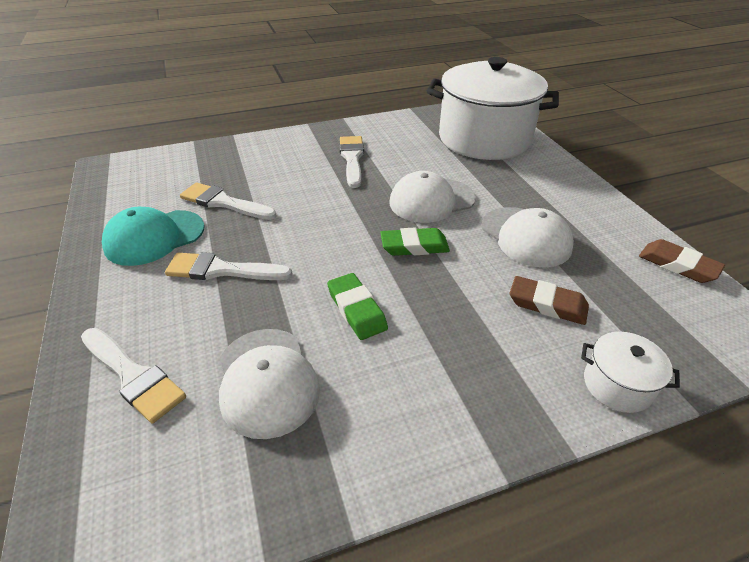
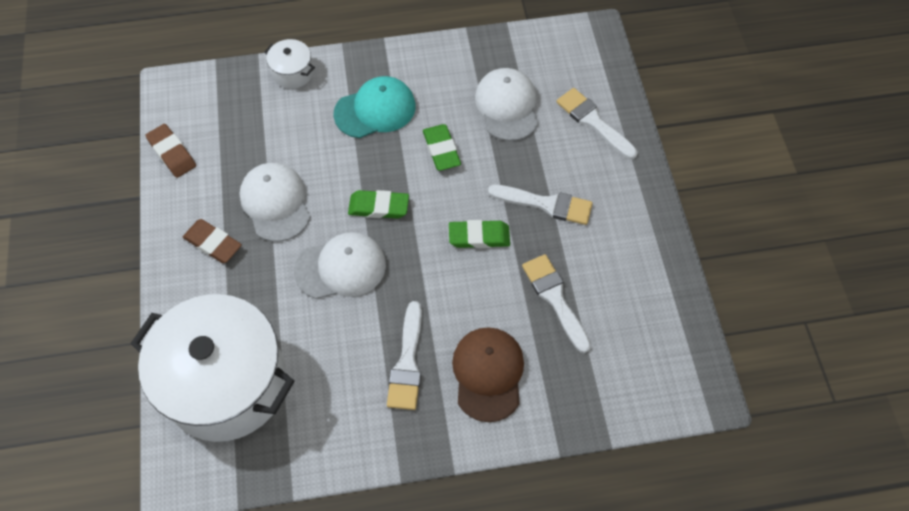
camera: 170 degrees left, 20 degrees up
turquoise cap [102,207,205,266] -> turquoise cap moved to [334,76,416,138]
white brush [180,182,277,220] -> white brush turned 150 degrees counterclockwise [522,254,591,353]
brown eraser [510,276,589,325] -> brown eraser moved to [183,219,242,263]
none -> green eraser [449,220,510,248]
none -> brown cap [452,327,524,422]

